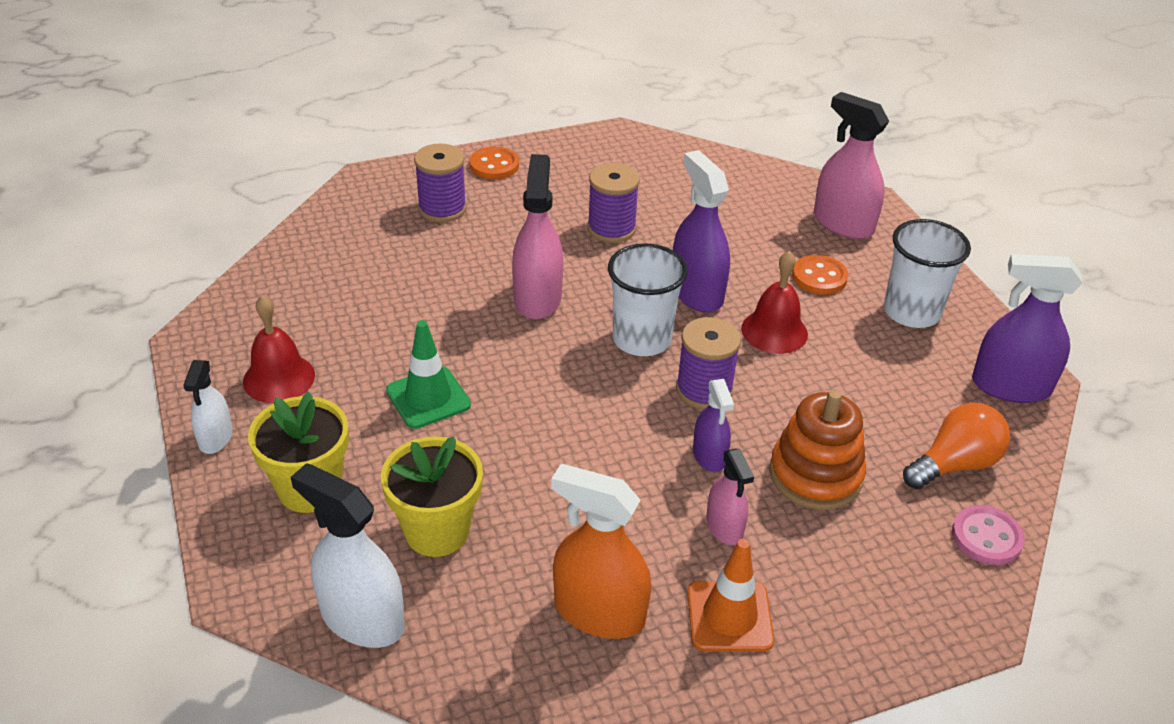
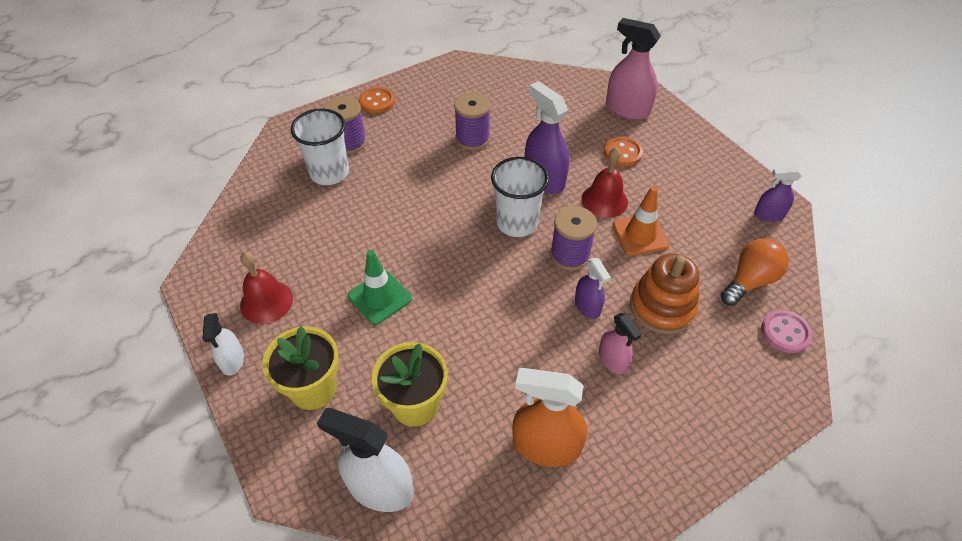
camera: 10 degrees left, 10 degrees up
pink spray bottle [512,154,563,320] -> none
orange traffic cone [687,539,774,652] -> orange traffic cone moved to [613,186,669,256]
white cup [884,219,971,328] -> white cup moved to [291,109,349,185]
purple spray bottle [972,254,1083,403] -> purple spray bottle [754,167,802,222], size x0.58

